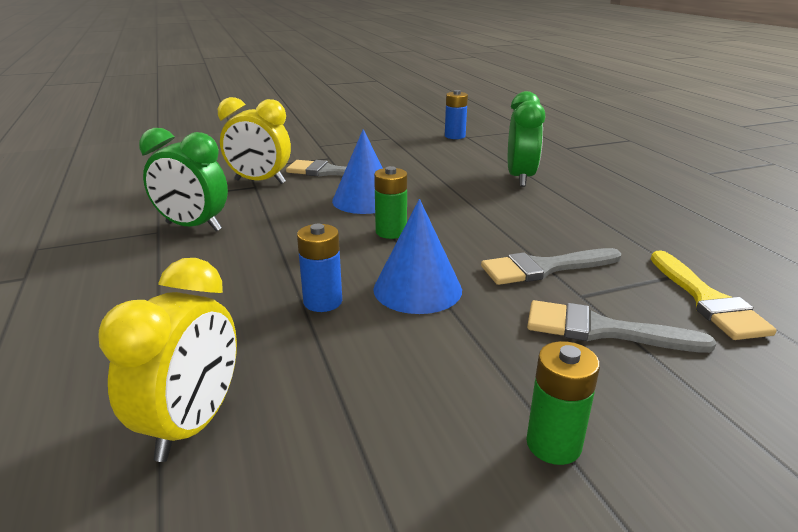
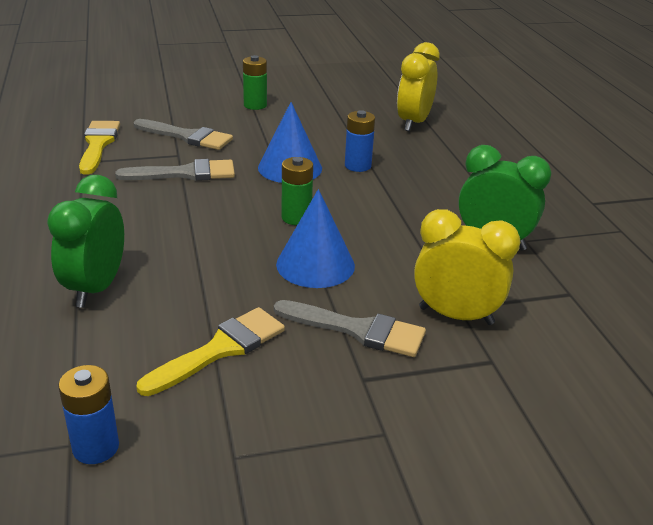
camera: 175 degrees left, 5 degrees up
none -> yellow brush [136,307,285,396]

